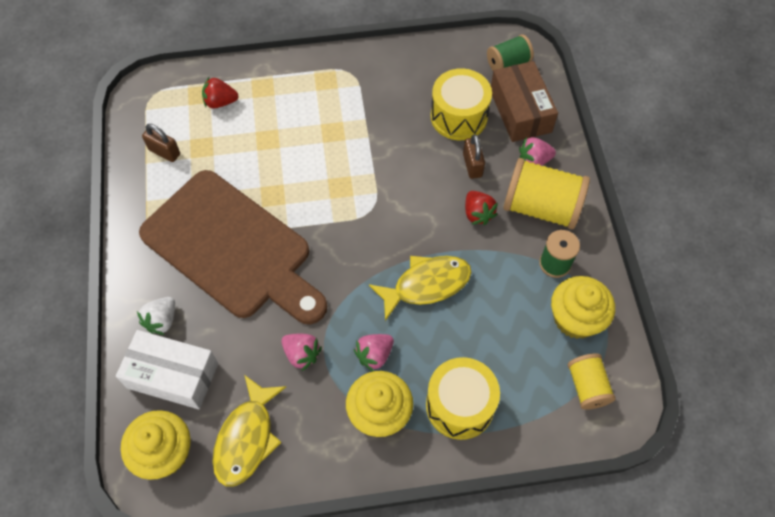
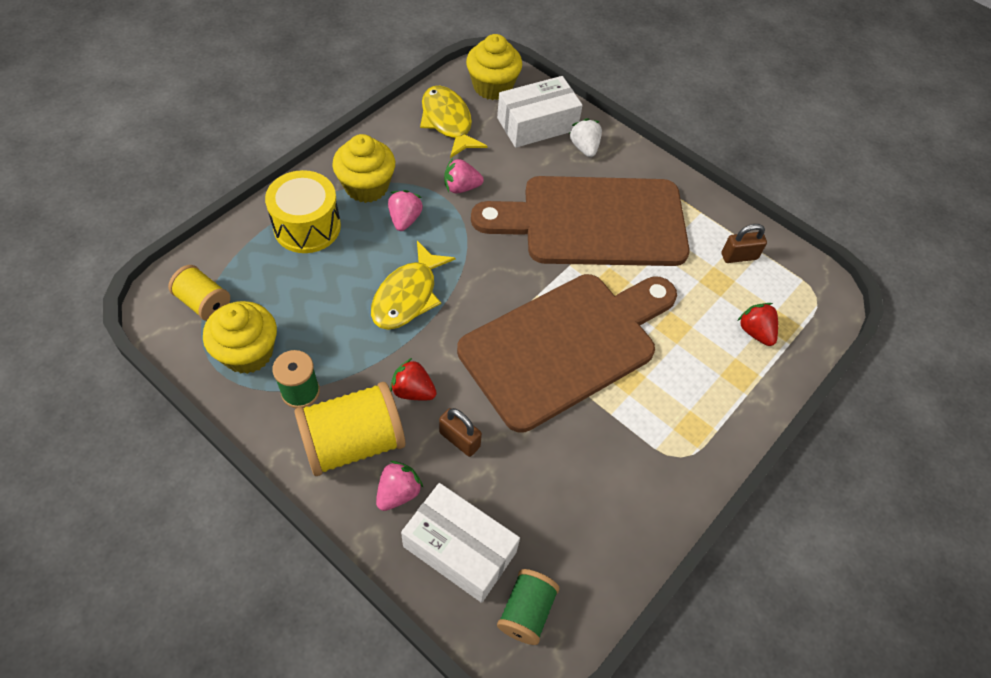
camera: 135 degrees right, 5 degrees down
red strawberry [202,77,239,109] -> red strawberry turned 75 degrees counterclockwise [737,303,778,346]
yellow drum [431,68,492,140] -> none
brown box [491,61,558,142] -> white box [401,483,520,603]
none -> brown cutting board [457,274,677,433]

